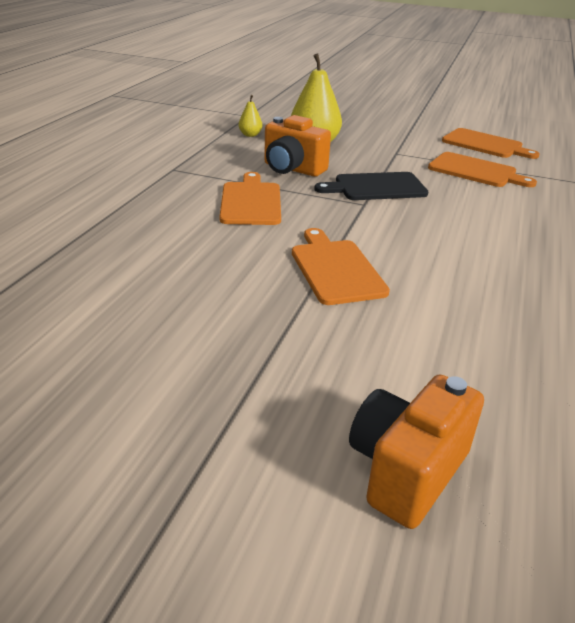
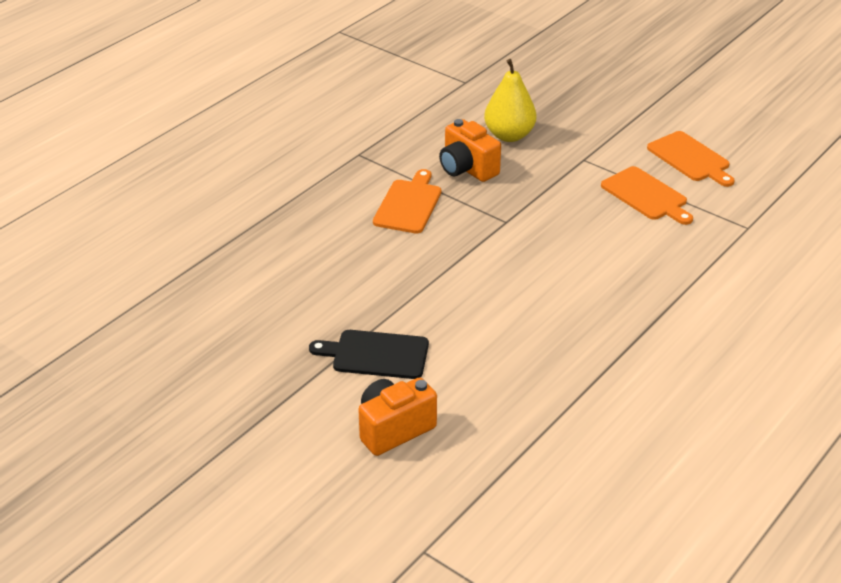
camera: 20 degrees right, 5 degrees up
yellow pear [239,95,263,137] -> none
orange cutting board [292,228,390,305] -> none
black cutting board [315,172,429,200] -> black cutting board moved to [309,330,429,379]

